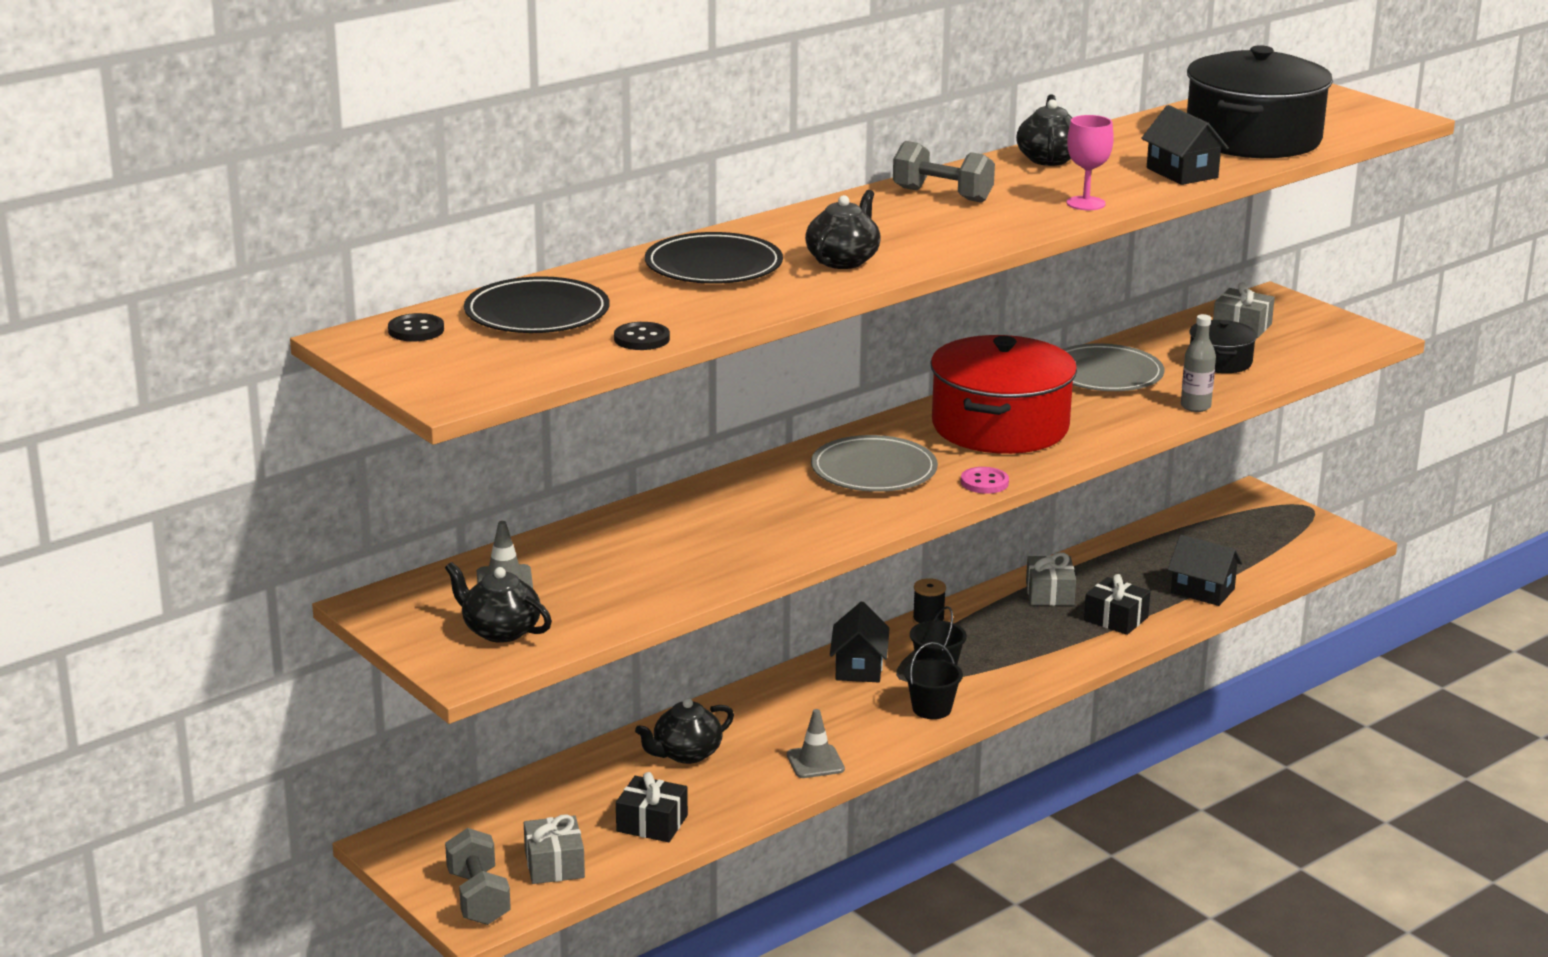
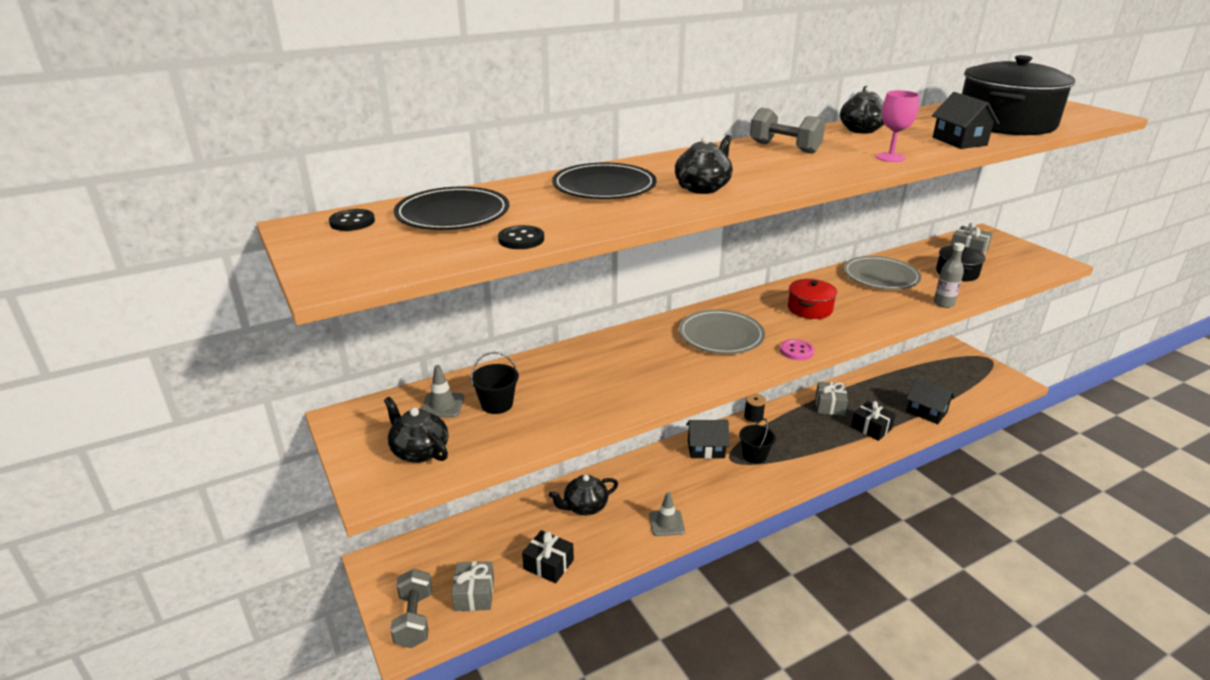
camera: 10 degrees right, 5 degrees up
black house [830,602,890,682] -> black house turned 75 degrees clockwise [686,420,730,459]
black bucket [904,642,963,719] -> black bucket moved to [470,352,519,414]
red pot [930,335,1077,454] -> red pot [788,279,837,319], size x0.49

